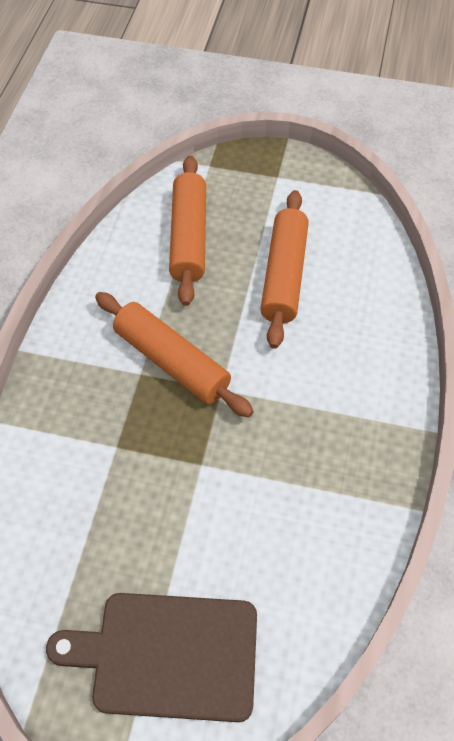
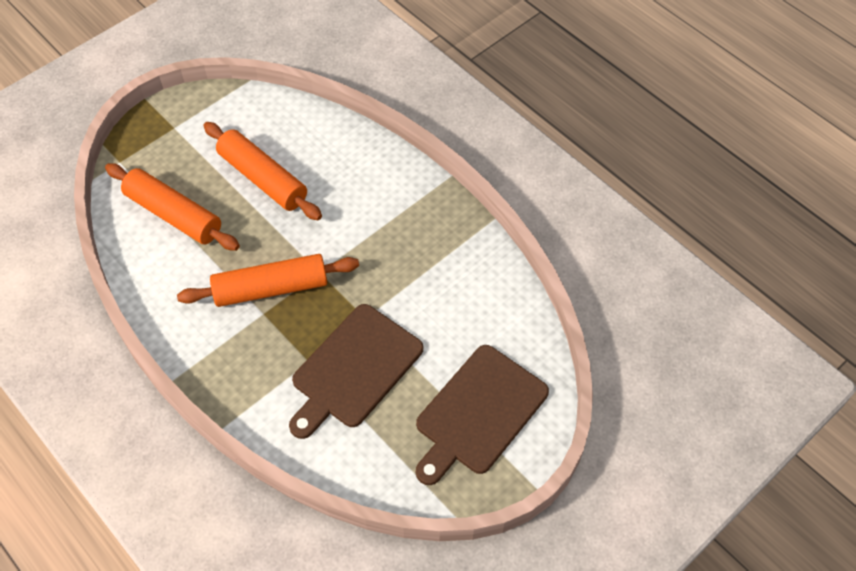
camera: 55 degrees left, 0 degrees up
none -> brown cutting board [289,304,423,439]

